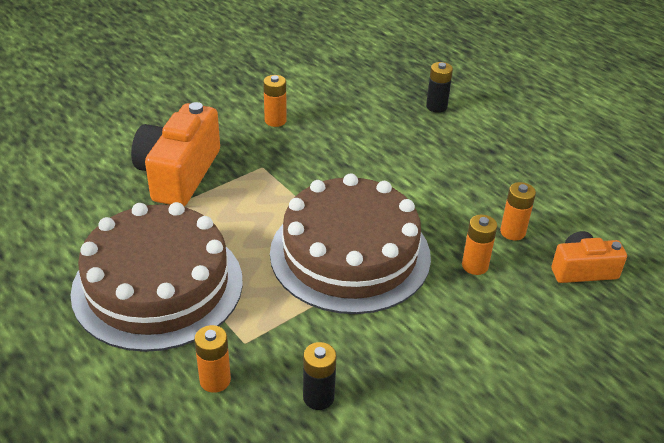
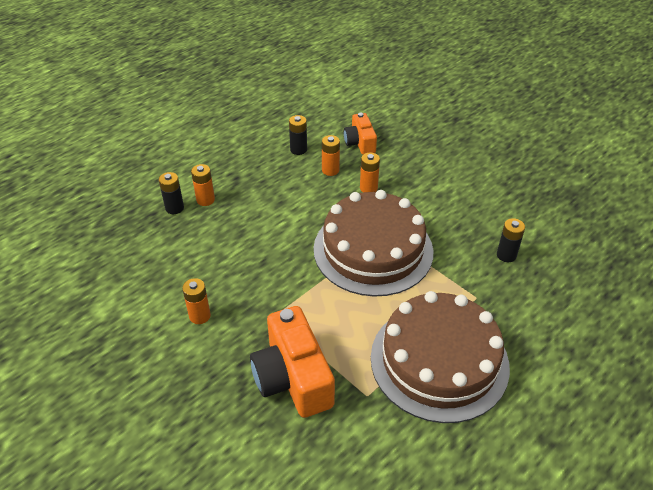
camera: 95 degrees left, 5 degrees up
orange camera [131,102,220,206] -> orange camera turned 60 degrees clockwise [250,306,335,418]
orange battery [194,325,231,393] -> orange battery moved to [191,164,215,206]
none -> black battery [289,115,307,155]

